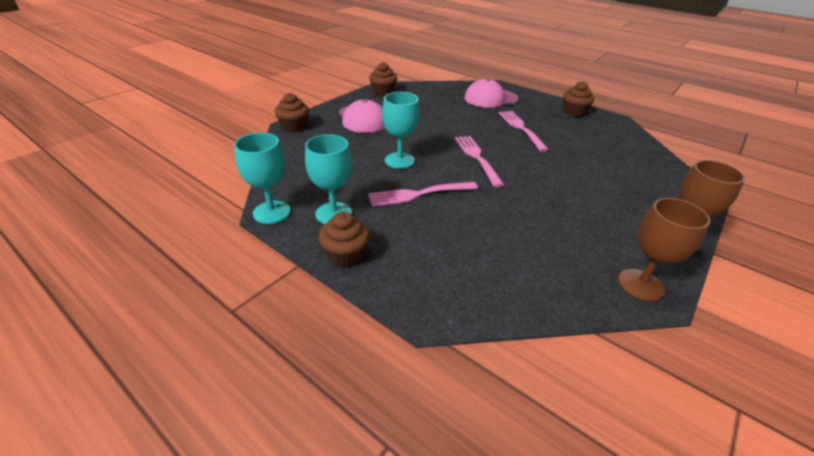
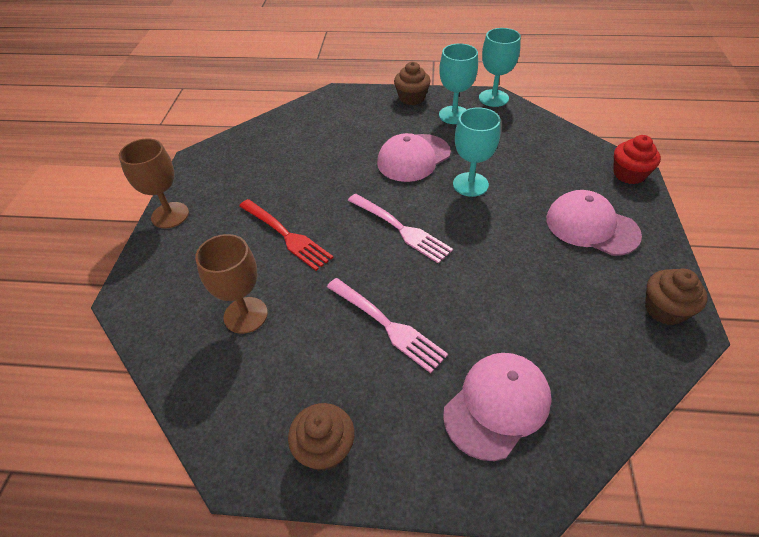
camera: 150 degrees right, 10 degrees up
brown cupcake [275,93,309,132] -> red cupcake [614,135,661,184]
pink fork [368,182,478,207] -> pink cap [377,133,451,182]
brown goblet [618,198,710,301] -> brown goblet moved to [195,234,268,334]
none -> red fork [239,199,333,271]

